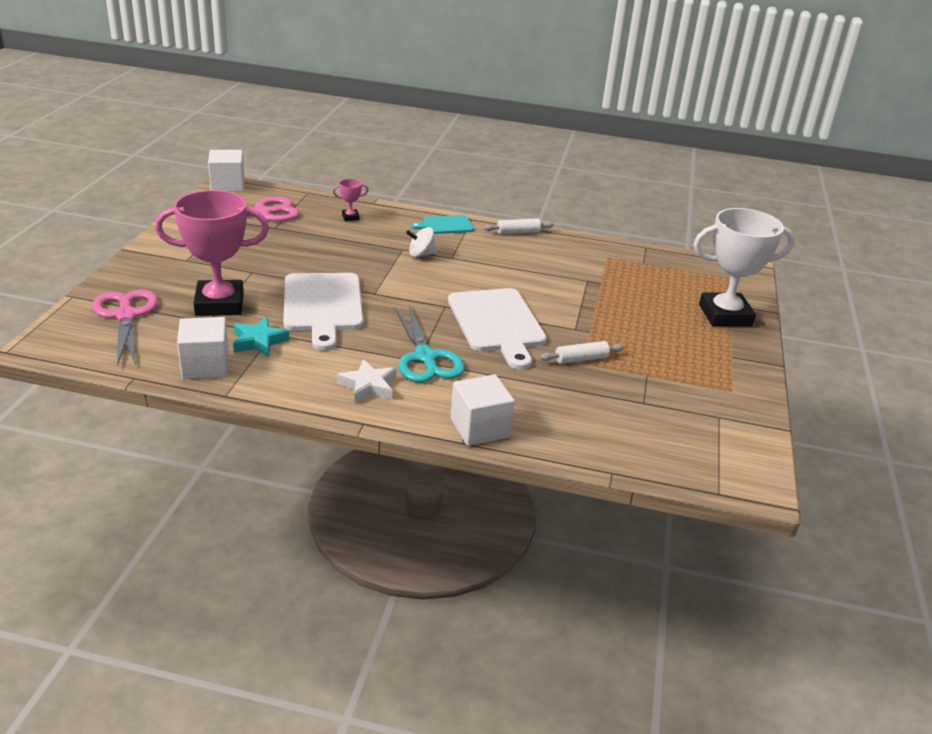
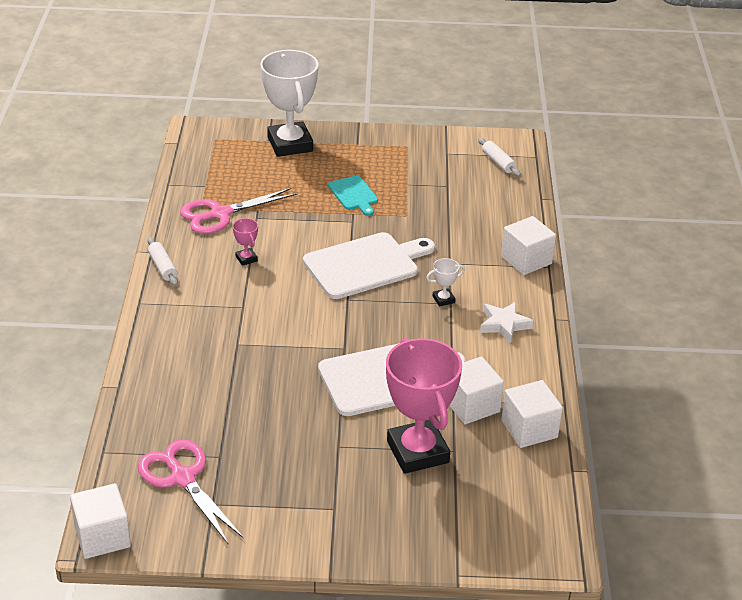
camera: 100 degrees left, 5 degrees up
pink scissors [92,289,158,365] -> pink scissors moved to [180,188,297,234]
turquoise star [233,317,289,357] -> white cube [449,356,504,424]
pink trophy [333,179,369,221] -> pink trophy moved to [233,218,258,266]
turquoise scissors [395,305,465,382] -> white trophy [426,258,465,306]
white spinning top [406,227,437,257] -> none
turquoise cutting board [410,215,474,234] -> turquoise cutting board moved to [328,175,378,216]
white rolling pin [540,341,624,364] -> white rolling pin moved to [478,138,521,177]

